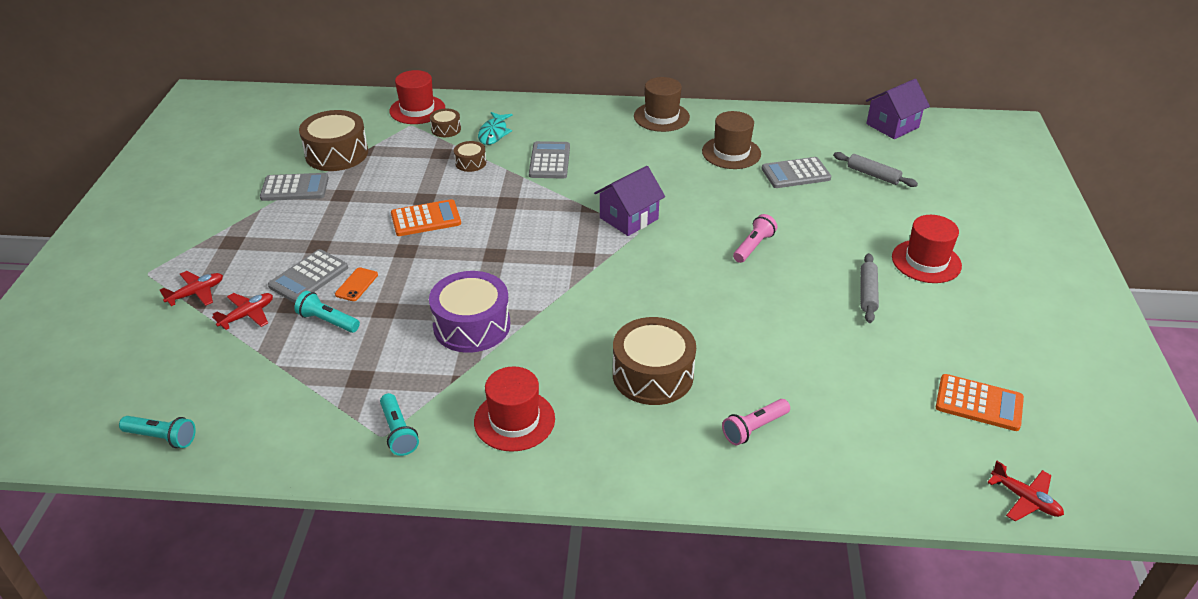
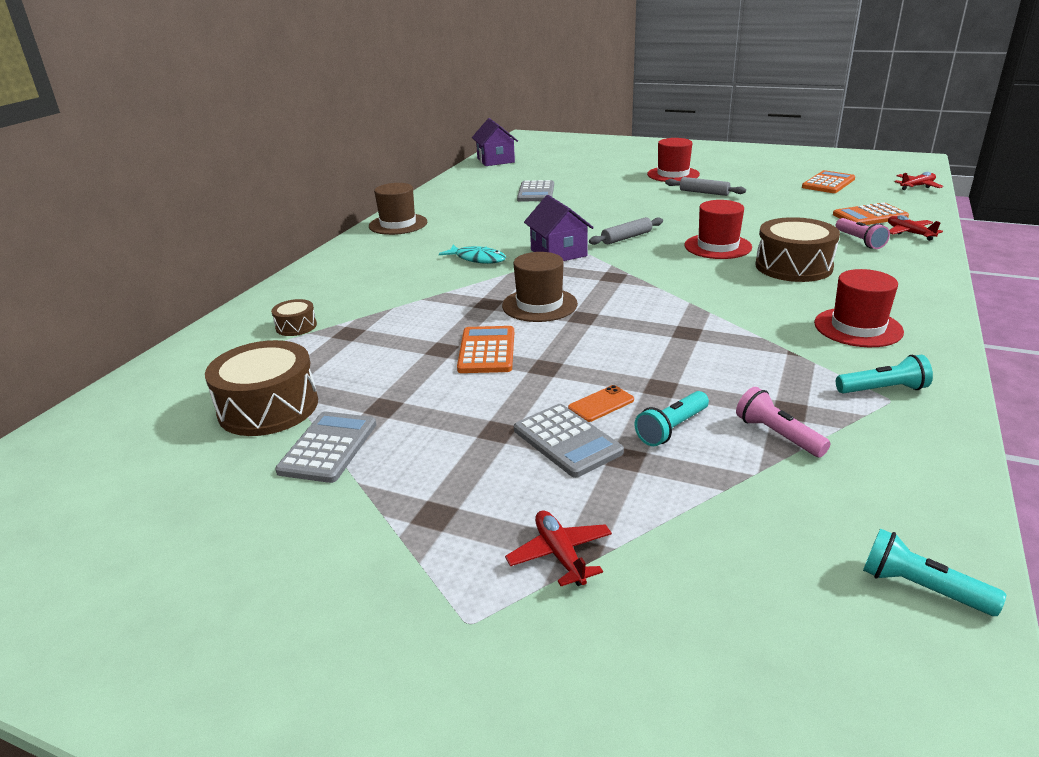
camera: 70 degrees left, 10 degrees down
turquoise flashlight [119,416,196,448] -> turquoise flashlight turned 90 degrees counterclockwise [863,528,1006,616]
red plane [212,293,273,330] -> red plane moved to [888,215,943,241]
orange phone [335,267,378,301] -> orange phone turned 75 degrees counterclockwise [568,385,634,422]
red hat [390,70,445,124] -> red hat moved to [685,200,752,259]
purple drum [429,271,510,353] -> none
brown drum [454,141,486,172] -> none
turquoise fish [478,112,513,145] -> turquoise fish moved to [439,245,506,264]
grey calculator [529,141,570,178] -> none
brown hat [702,111,761,169] -> brown hat moved to [502,252,578,322]
pink flashlight [733,214,777,263] -> pink flashlight moved to [736,387,830,457]
grey rolling pin [833,152,918,187] -> grey rolling pin moved to [589,217,663,245]
none -> orange calculator [833,202,909,225]

